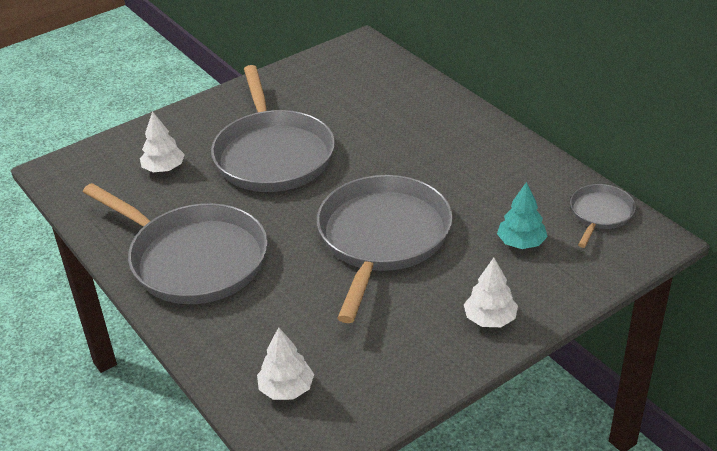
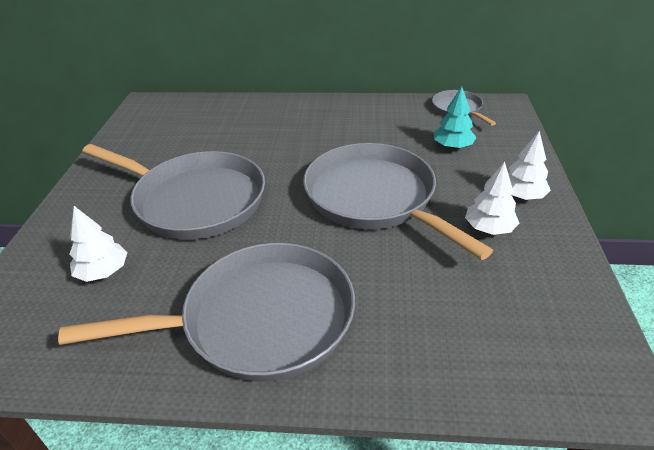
camera: 50 degrees left, 0 degrees up
white tree [257,327,314,400] -> white tree moved to [465,162,519,235]

